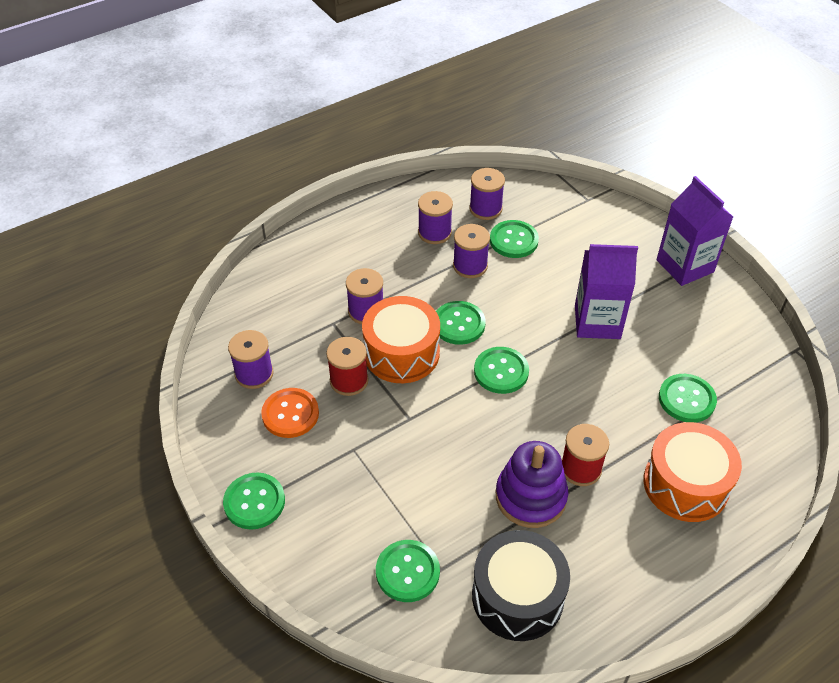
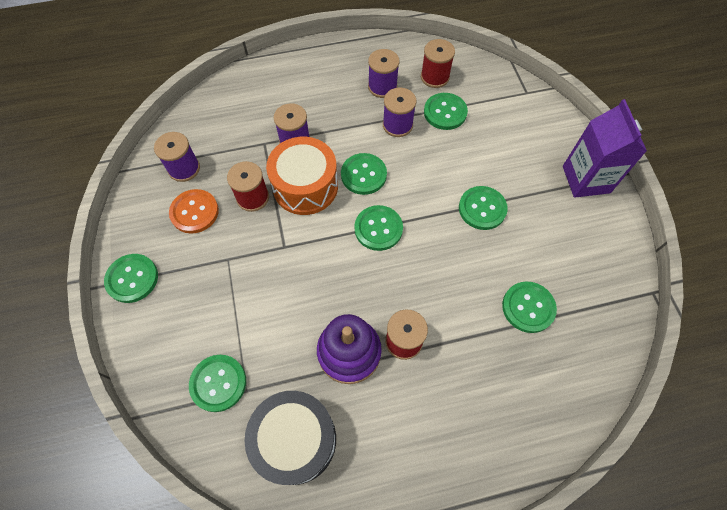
camera: 20 degrees right, 15 degrees up
purple spool [469,168,505,220] -> red spool [421,39,455,88]
purple carton [575,244,638,339] -> green button [459,186,508,230]
orange drum [643,422,742,522] -> none

